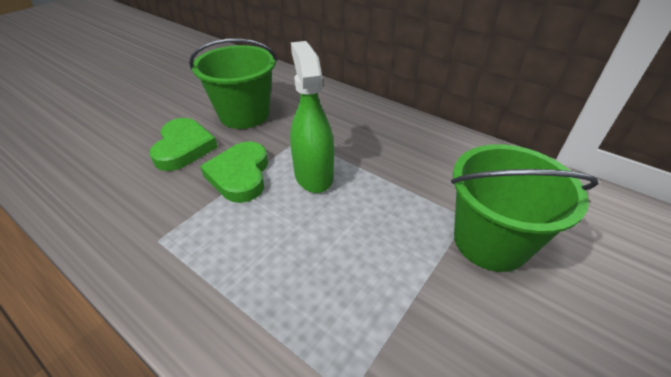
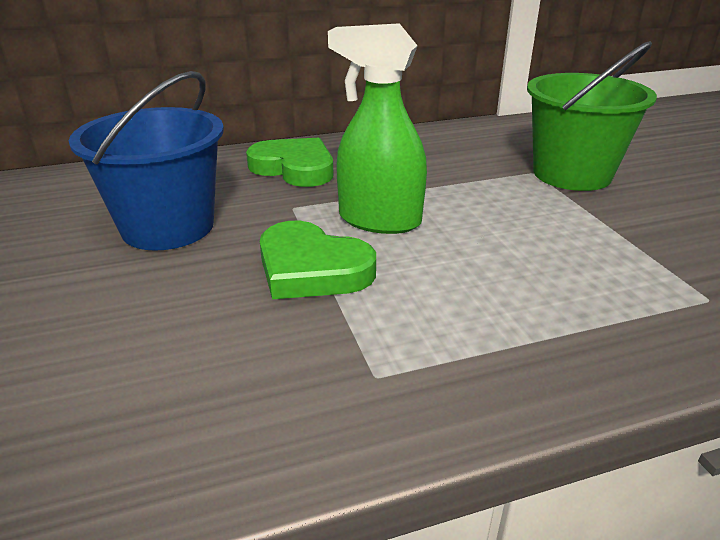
camera: 55 degrees left, 10 degrees down
green heart [149,118,218,171] -> green heart moved to [246,138,333,187]
green bucket [189,38,277,129] -> blue bucket [69,71,224,251]

